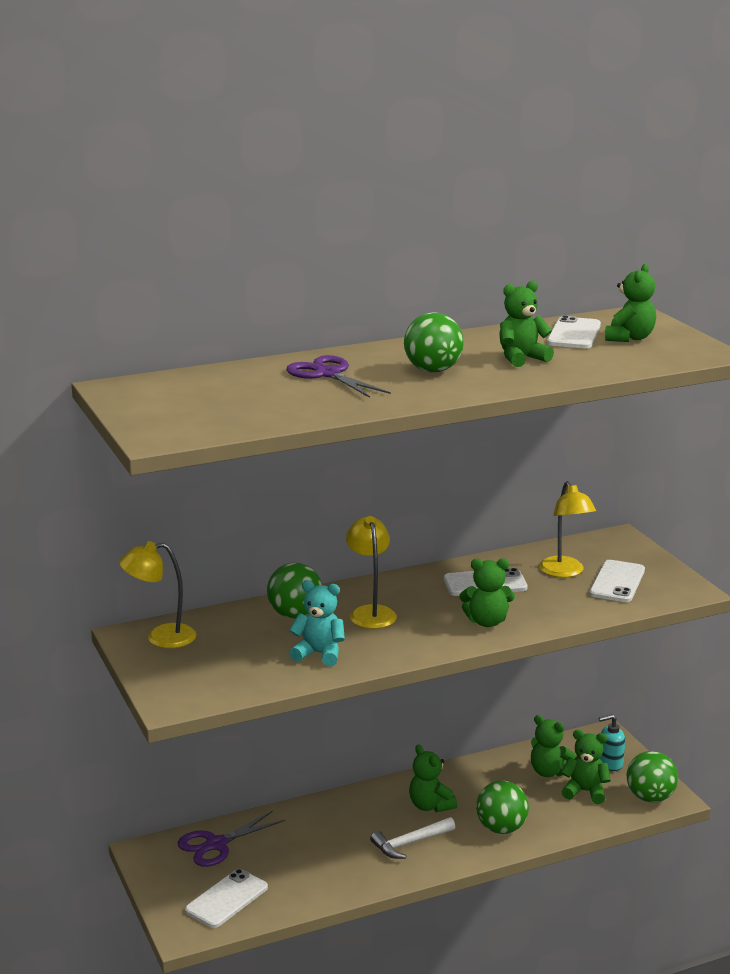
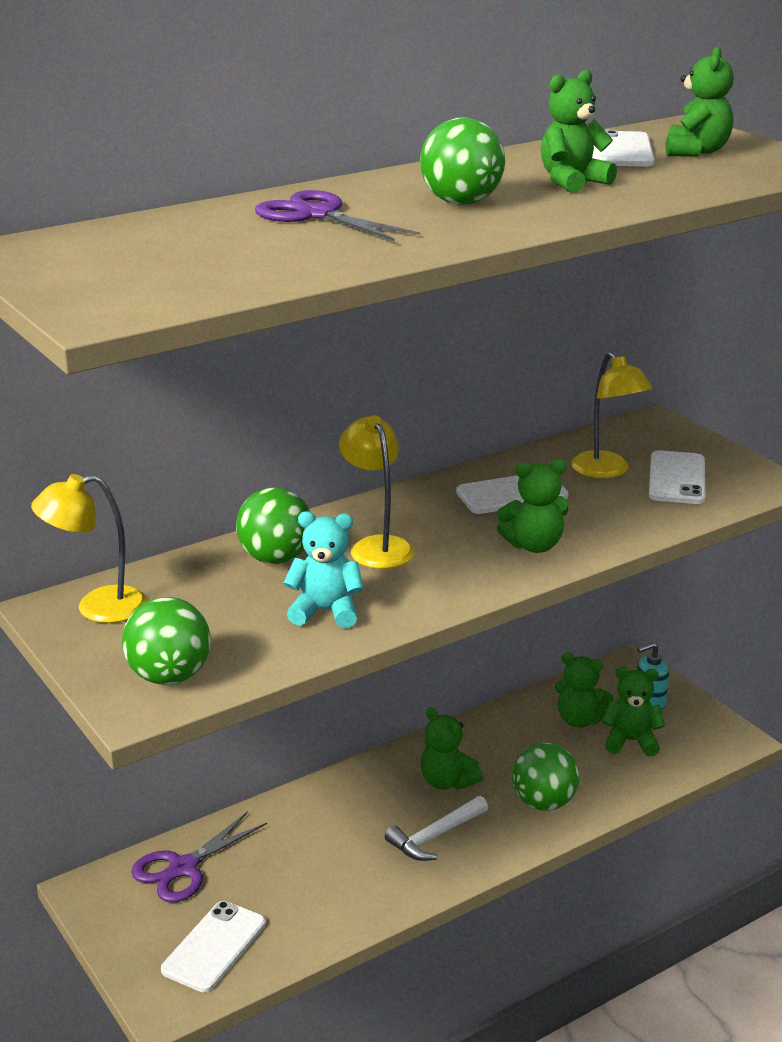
camera: 10 degrees left, 5 degrees up
green ball [627,751,678,803] -> green ball moved to [122,597,211,685]

